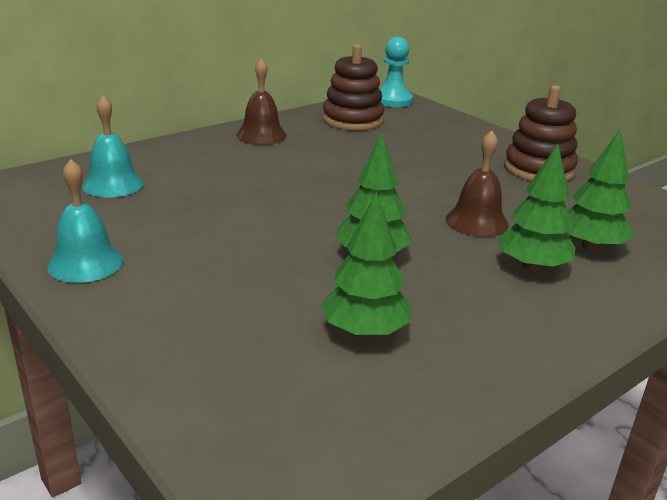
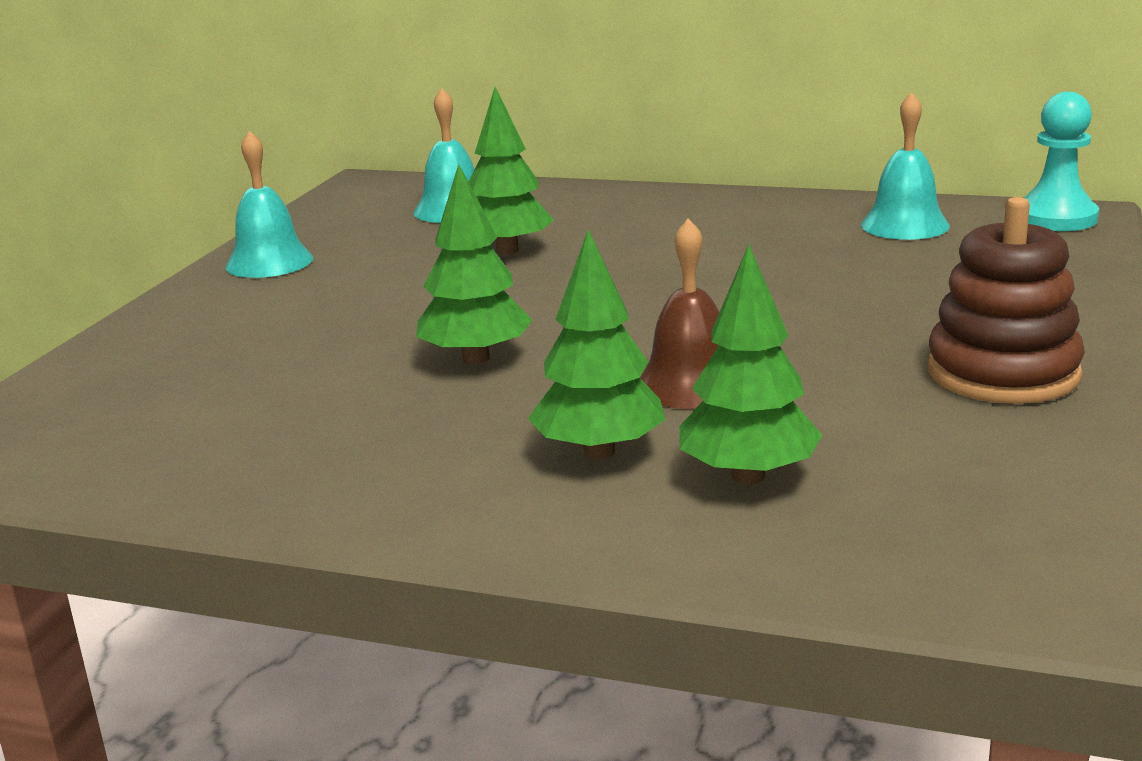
camera: 60 degrees right, 5 degrees down
brown bell [236,58,287,145] -> none
green tree [321,192,411,338] -> green tree moved to [468,87,554,255]
brown stacking toy [323,44,384,130] -> turquoise bell [861,92,950,240]

